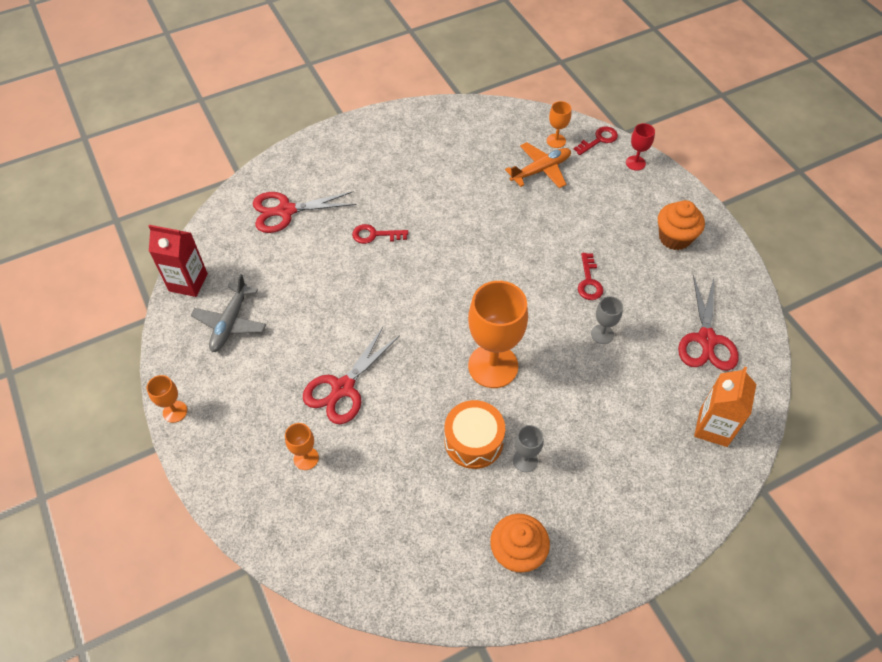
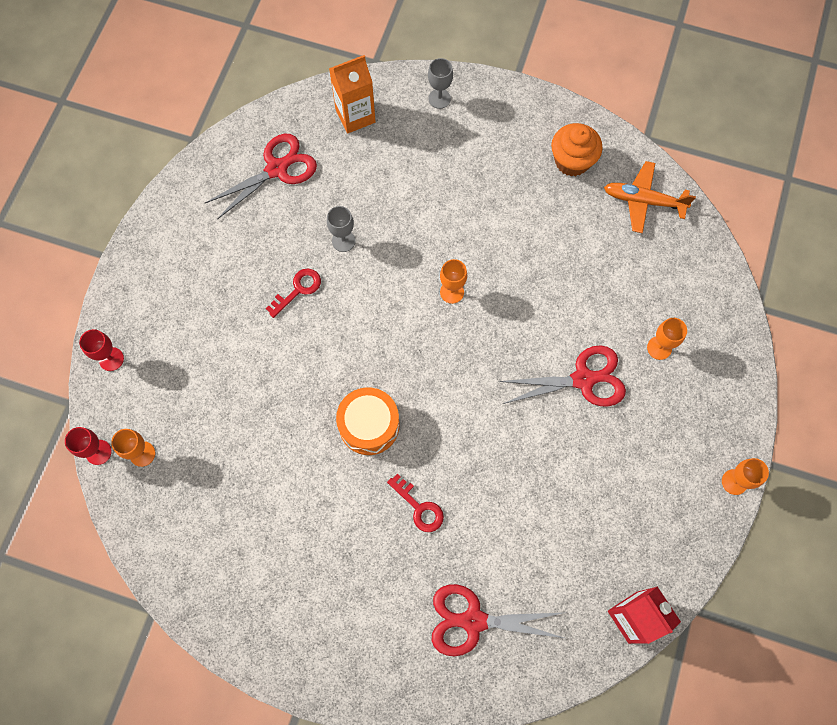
camera: 135 degrees left, 15 degrees up
grey plane [191,274,266,352] -> none
red scissors [253,191,357,233] -> red scissors turned 150 degrees clockwise [432,584,567,656]
orange drum [445,400,505,469] -> orange drum moved to [336,387,399,455]
orange goblet [468,281,528,388] -> orange goblet [440,259,467,304], size x0.47
orange plane [505,142,571,188] -> orange plane moved to [604,161,696,233]
grey goblet [513,425,544,472] -> grey goblet moved to [428,58,453,109]
red key [574,127,618,155] -> none
orange cupcake [658,200,705,250] -> none
none -> red goblet [65,427,112,465]

